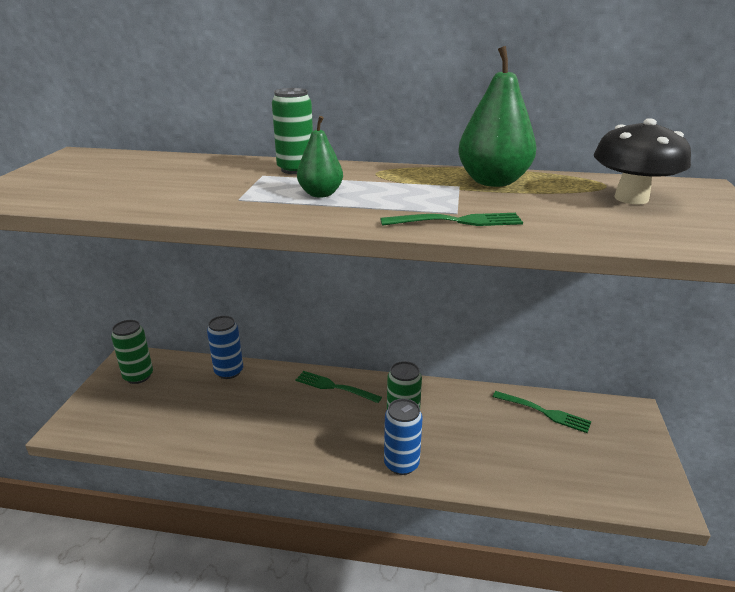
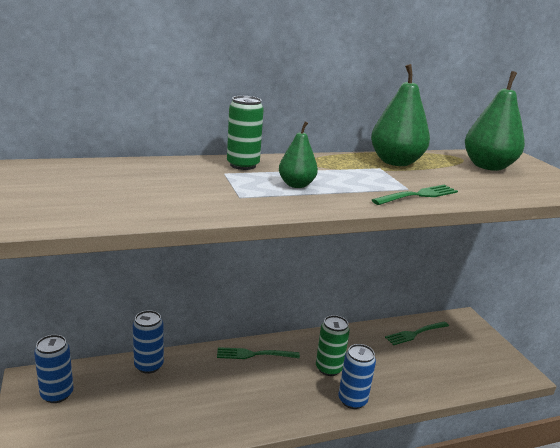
camera: 30 degrees left, 5 degrees down
green can [111,320,153,384] -> blue can [34,335,74,403]
green fork [493,391,591,433] -> green fork turned 150 degrees clockwise [385,321,449,345]
black mushroom [594,118,691,205] -> green pear [465,71,525,171]

